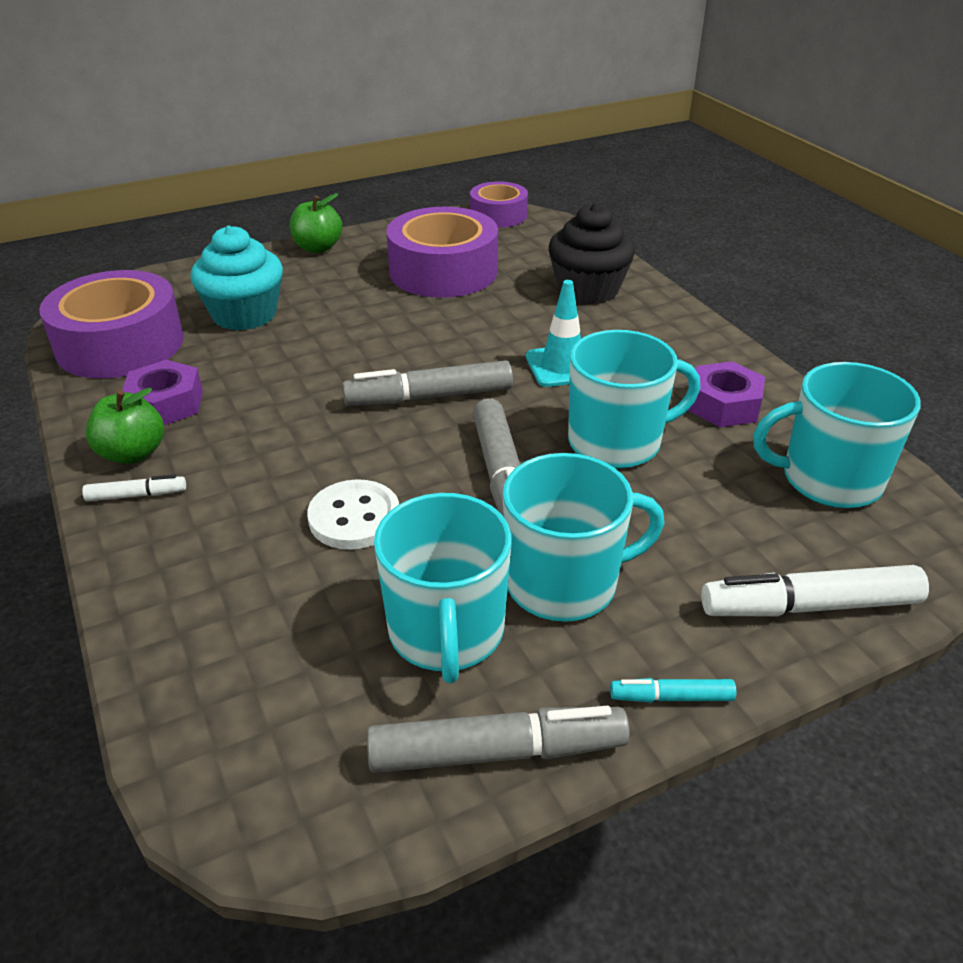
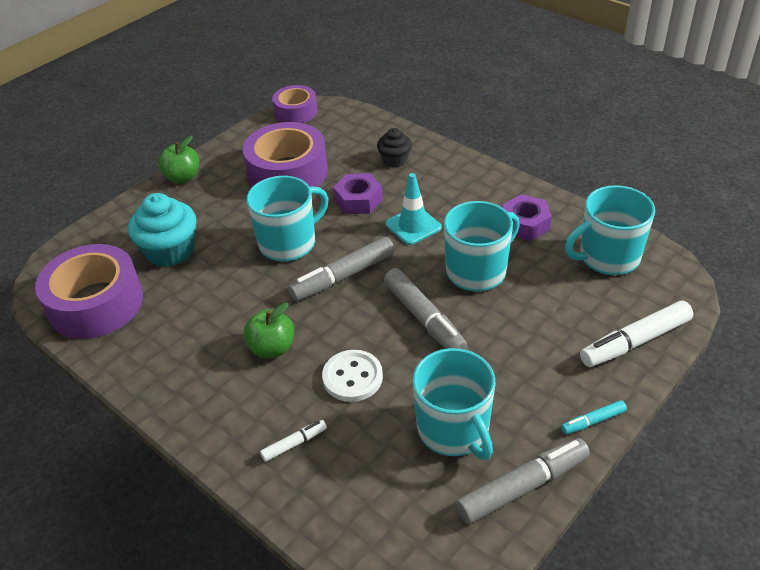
camera: 20 degrees left, 5 degrees up
white marker [82,474,186,502] -> white marker moved to [260,420,327,462]
green apple [86,388,164,464] -> green apple moved to [244,303,294,358]
purple nut [122,360,203,425] -> purple nut moved to [333,173,383,214]
turquoise mug [503,453,665,622] -> turquoise mug moved to [246,176,329,261]
black cupcake [548,203,635,304] -> black cupcake [377,128,412,167], size x0.58

